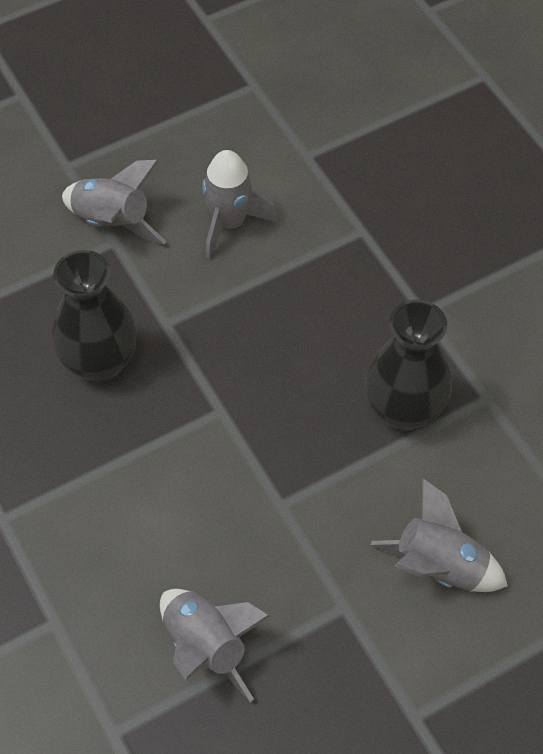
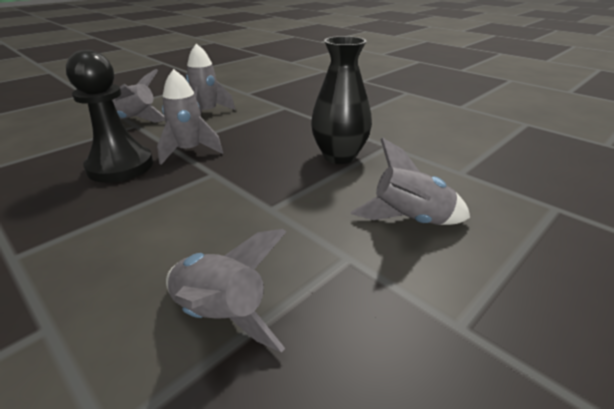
camera: 15 degrees left, 25 degrees down
black vase [51,250,137,382] -> black pawn [66,50,153,183]
none -> grey rocket [157,69,223,165]

